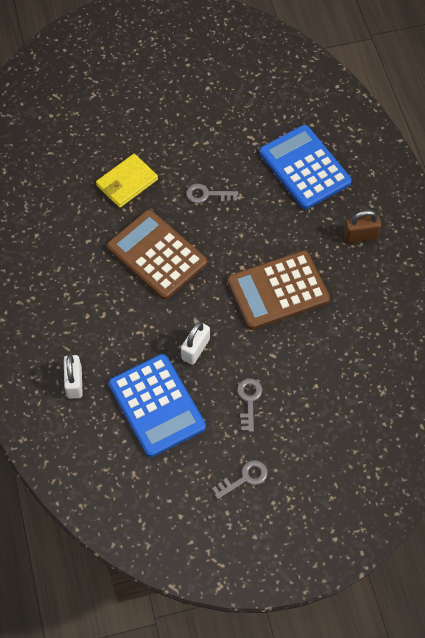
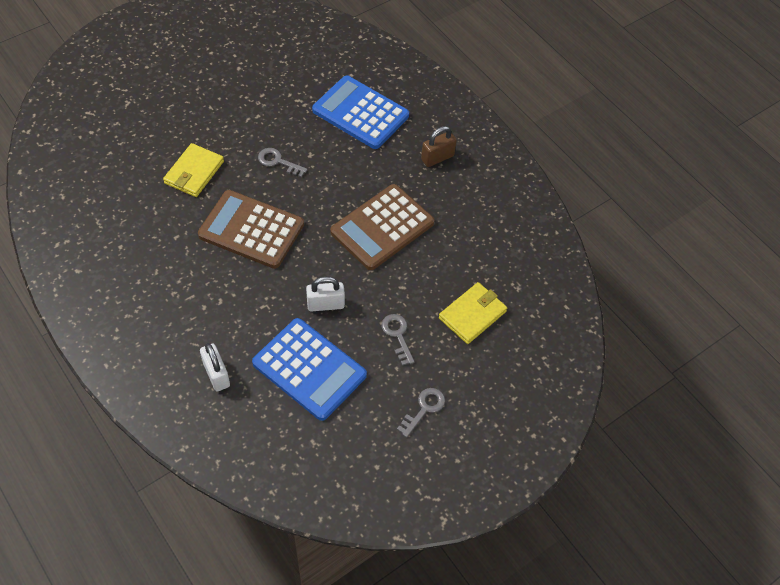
camera: 25 degrees left, 5 degrees down
white padlock [181,321,210,365] -> white padlock turned 75 degrees clockwise [306,276,345,312]
grey key [186,184,238,203] -> grey key turned 45 degrees clockwise [258,148,308,177]
none -> yellow wallet [439,282,507,344]

